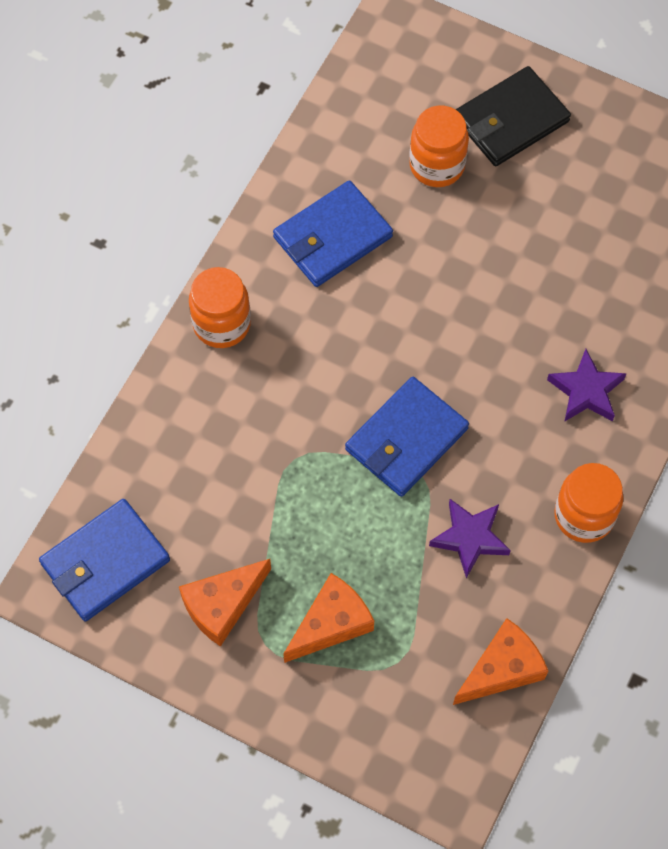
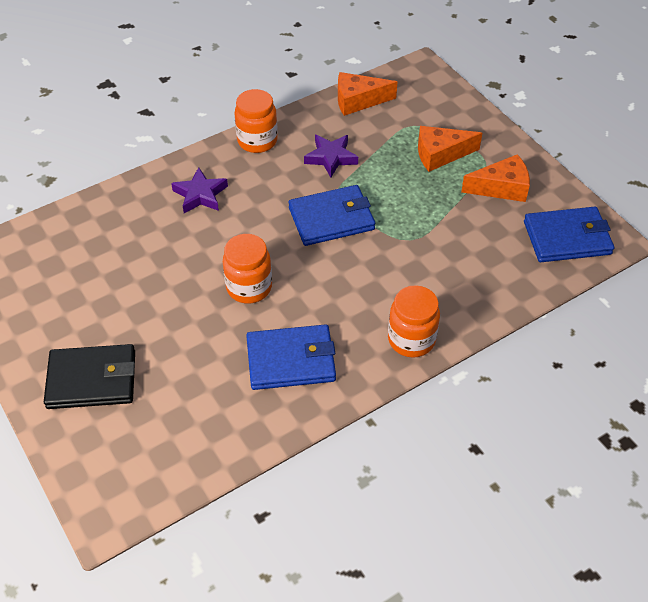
camera: 150 degrees left, 15 degrees down
orange jar [409,106,469,187] -> orange jar moved to [223,234,272,304]

